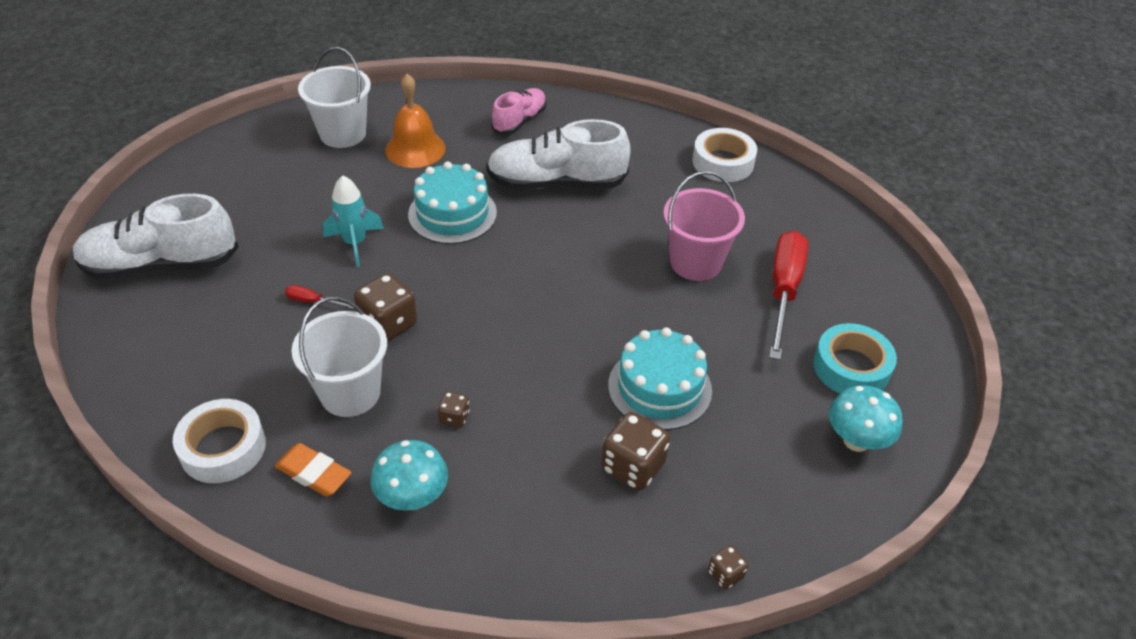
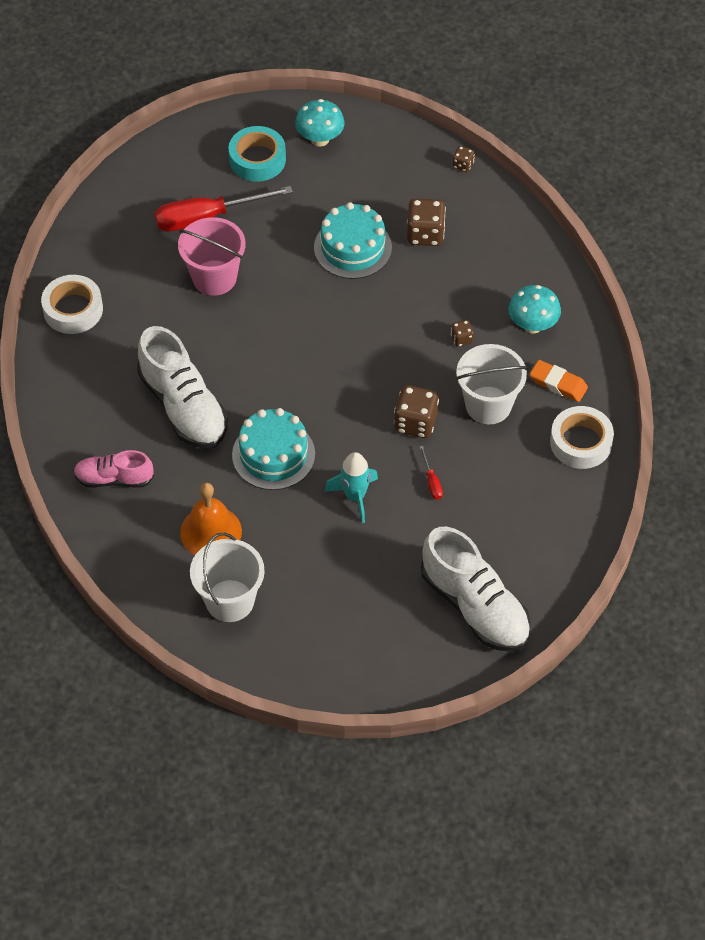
camera: 120 degrees left, 10 degrees up
orange eraser [275,443,352,496] -> orange eraser turned 60 degrees counterclockwise [530,360,588,402]

